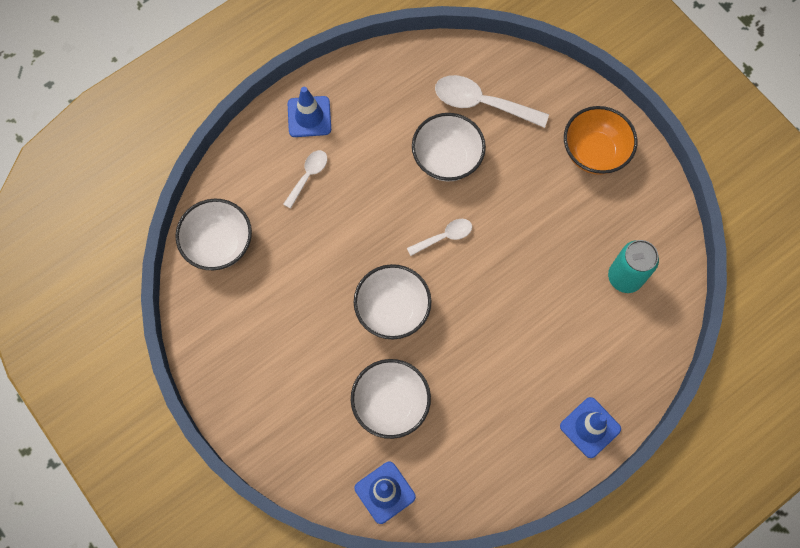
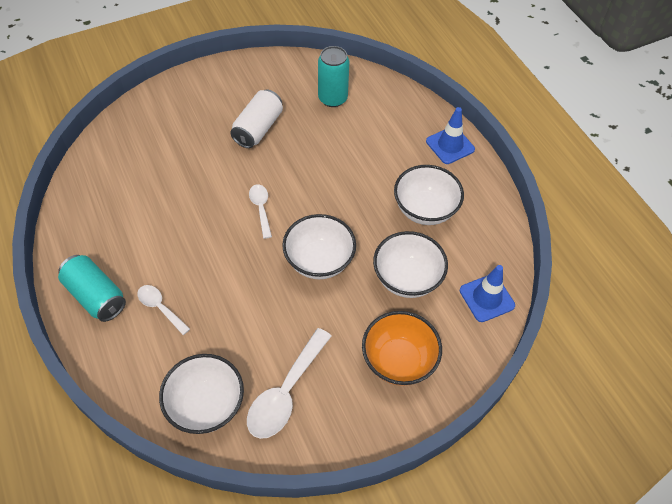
camera: 80 degrees left, 15 degrees down
blue traffic cone [288,87,331,137] -> turquoise can [58,255,126,322]
white bowl [412,113,486,182] -> white bowl moved to [394,165,464,225]
white spoon [435,75,549,128] -> white spoon moved to [247,328,332,439]
orange bowl [564,106,637,175] -> orange bowl moved to [362,311,442,386]
none -> white can [230,90,283,148]

